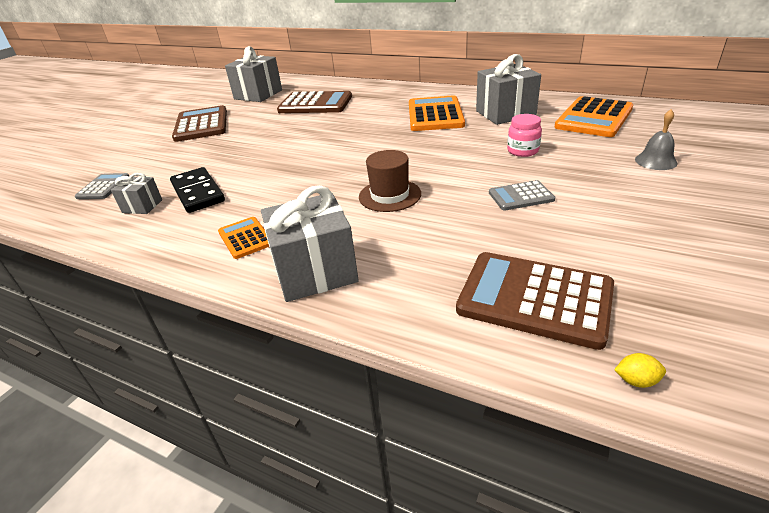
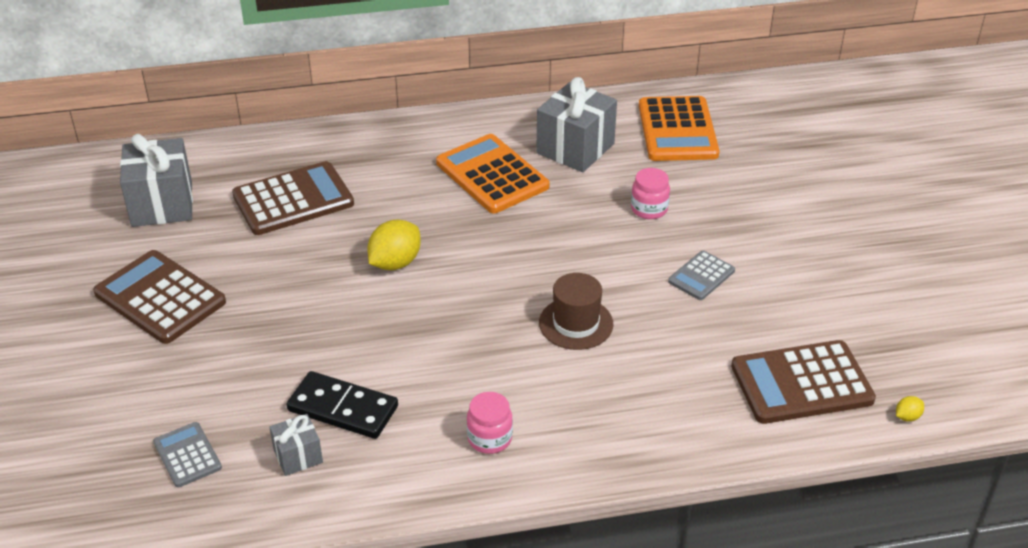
camera: 40 degrees left, 5 degrees up
orange calculator [218,217,269,259] -> pink jar [467,392,513,454]
grey gift [261,185,359,302] -> none
grey bell [635,109,678,170] -> none
none -> yellow lemon [367,220,421,270]

